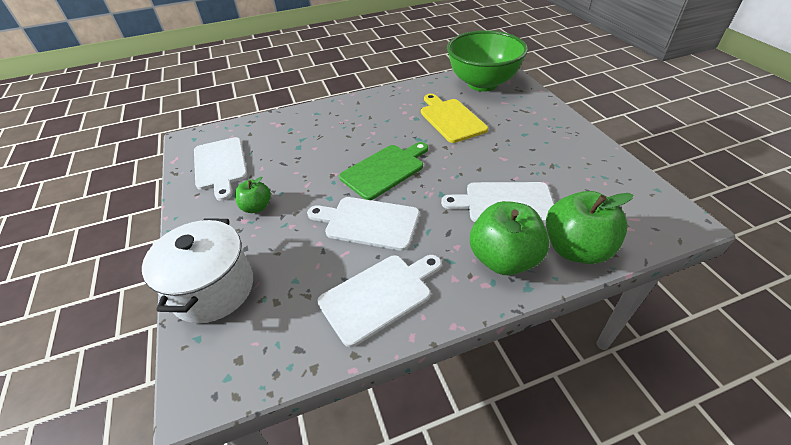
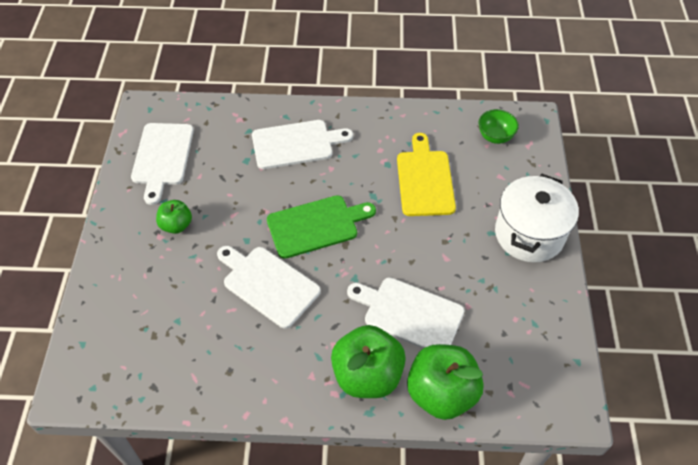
camera: 20 degrees right, 10 degrees up
white pot [142,218,253,323] -> white pot moved to [495,174,579,262]
white cutting board [317,255,442,347] -> white cutting board moved to [252,120,353,169]
green bowl [447,30,528,92] -> green bowl [479,109,519,144], size x0.41

